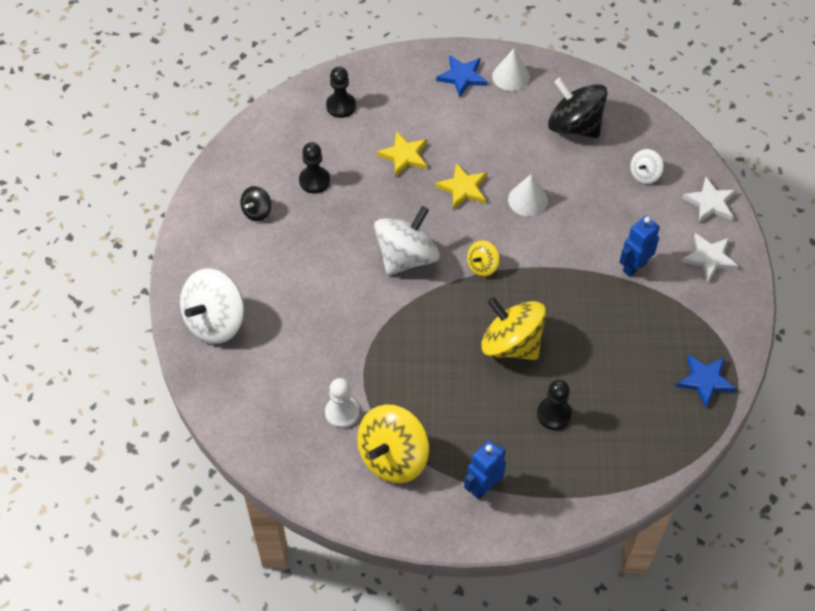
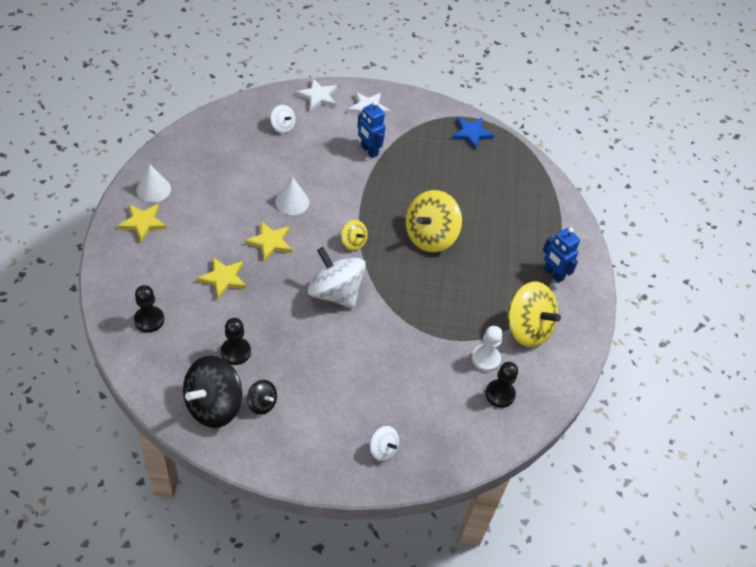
camera: 90 degrees left, 5 degrees down
white spinning top [180,269,244,344] -> white spinning top [370,426,399,461], size x0.49
blue star [436,55,487,97] -> yellow star [118,204,167,243]
black pawn [537,380,572,430] -> black pawn moved to [485,362,518,408]
black spinning top [548,78,608,138] -> black spinning top moved to [183,356,243,428]

